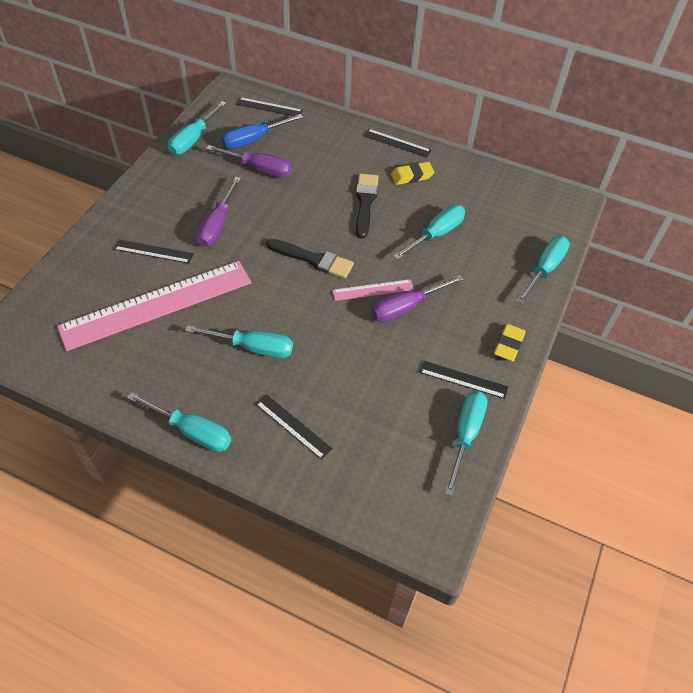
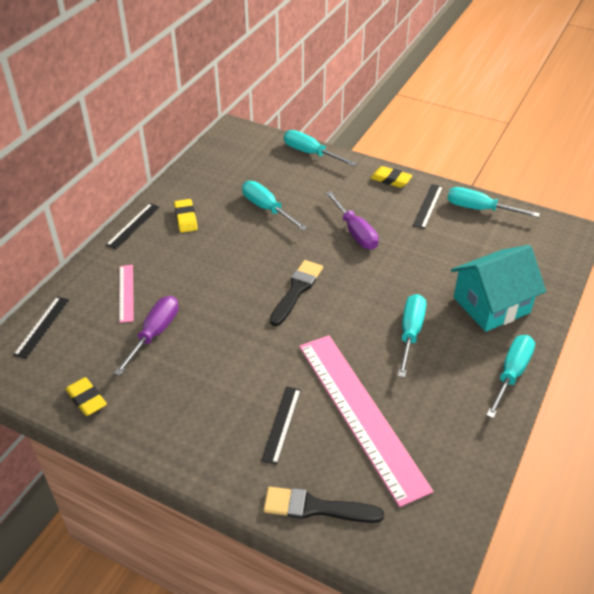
camera: 85 degrees left, 10 degrees down
turquoise screwdriver [168,101,227,155] -> yellow eraser [65,377,107,416]
purple screwdriver [196,177,241,247] -> none
blue screwdriver [221,114,303,149] -> none
black ruler [256,394,333,460] -> turquoise house [451,245,546,332]
pink ruler [332,279,414,301] -> pink ruler moved to [119,265,134,323]
black brush [356,174,379,239] -> black brush moved to [264,487,384,523]

